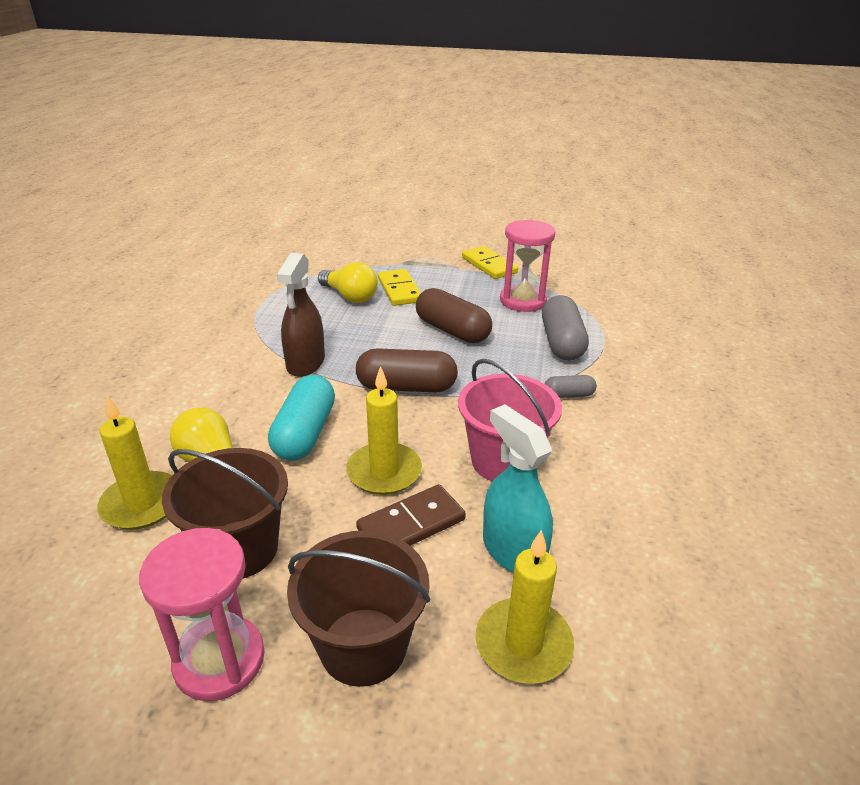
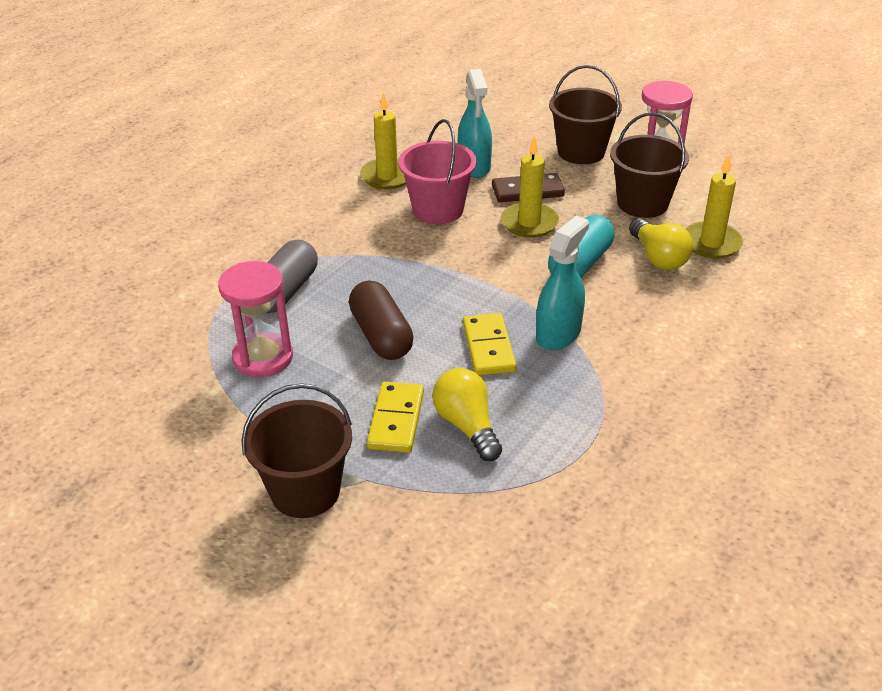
camera: 155 degrees left, 5 degrees up
brown spray bottle [277,253,325,377] -> turquoise spray bottle [536,216,589,350]
brown capsule [356,348,458,392] -> none
yellow domino [462,246,518,279] -> yellow domino moved to [463,313,517,375]
yellow candle [476,530,574,684] -> yellow candle moved to [360,93,406,189]
grey capsule [545,375,597,398] -> none
none -> brown bucket [241,383,352,518]

